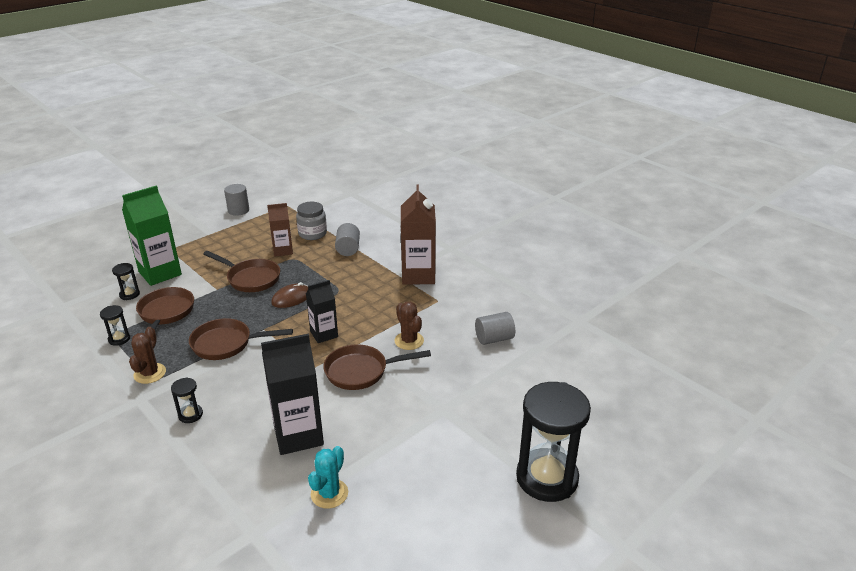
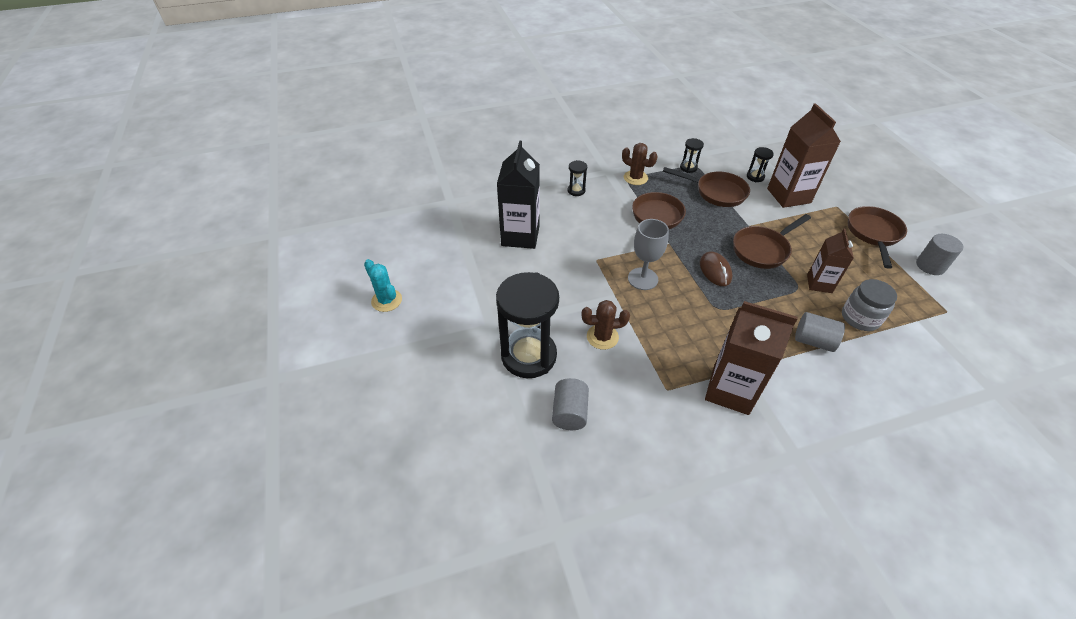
camera: 115 degrees right, 15 degrees up
green carton [122,185,182,286] -> brown carton [767,103,841,208]
black carton [306,280,338,343] -> grey goblet [628,219,669,290]
turquoise cactus [308,446,348,509] -> turquoise cactus moved to [364,259,402,312]
brown pan [323,344,431,390] -> brown pan moved to [848,206,907,269]
black hourglass [516,382,591,502] -> black hourglass moved to [496,272,559,378]

